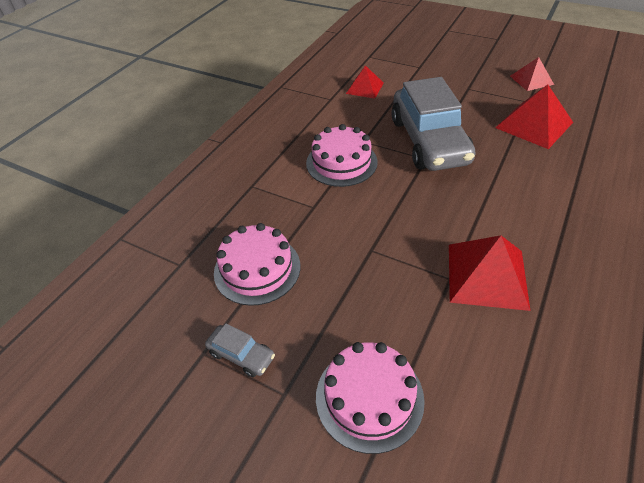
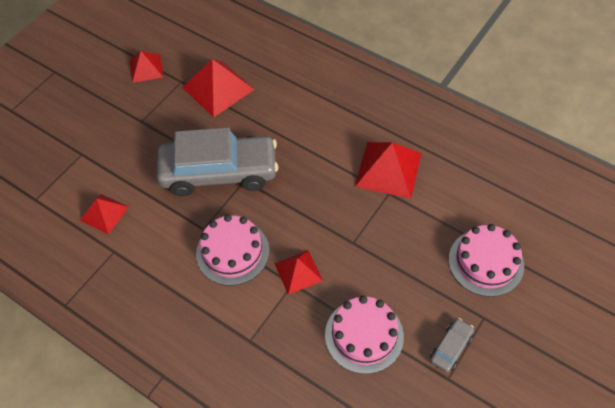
camera: 85 degrees left, 10 degrees up
none -> red pyramid [274,250,323,295]

